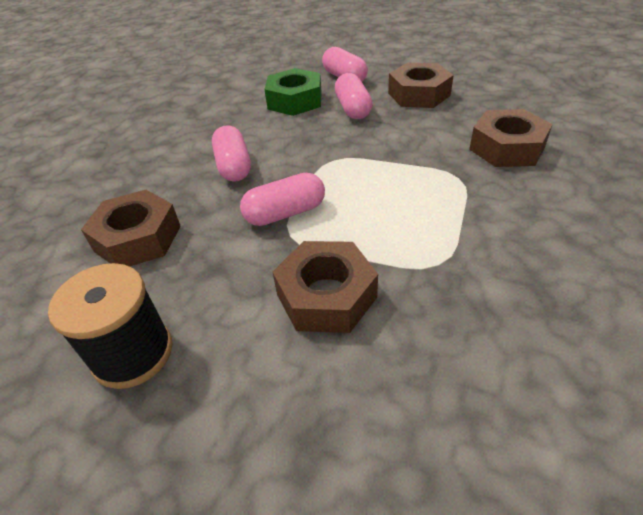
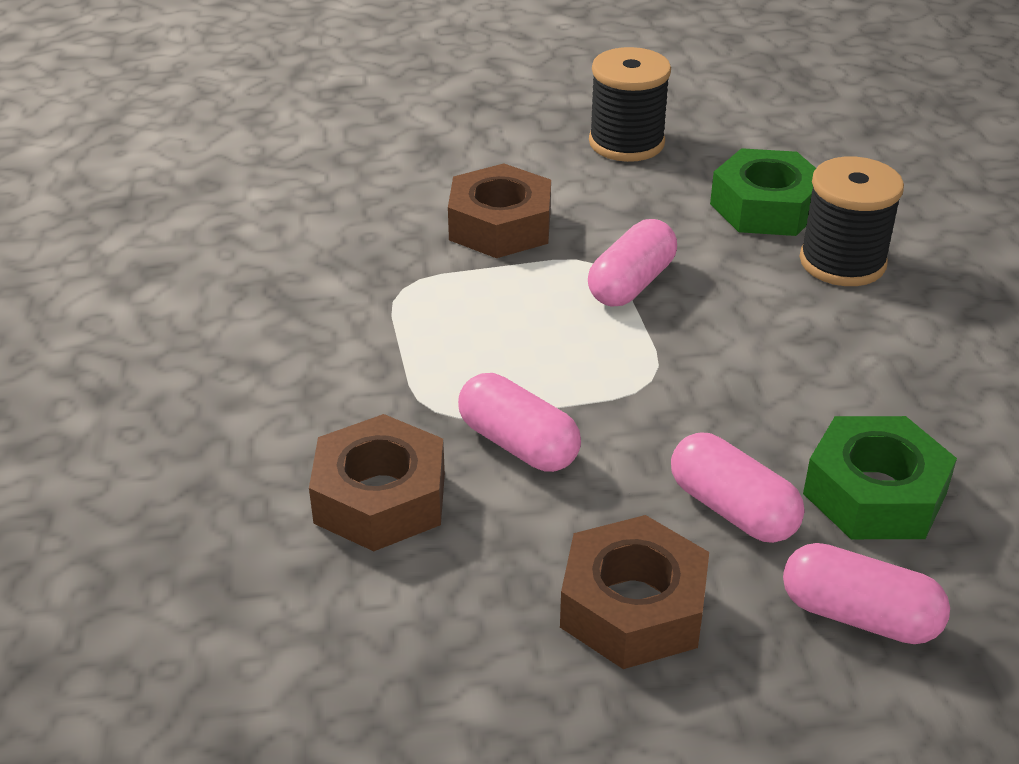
camera: 145 degrees right, 5 degrees down
brown nut [81,190,181,267] -> green nut [710,148,816,236]
pink capsule [212,125,251,182] -> pink capsule moved to [458,373,581,472]
none -> black spool [799,157,904,286]

